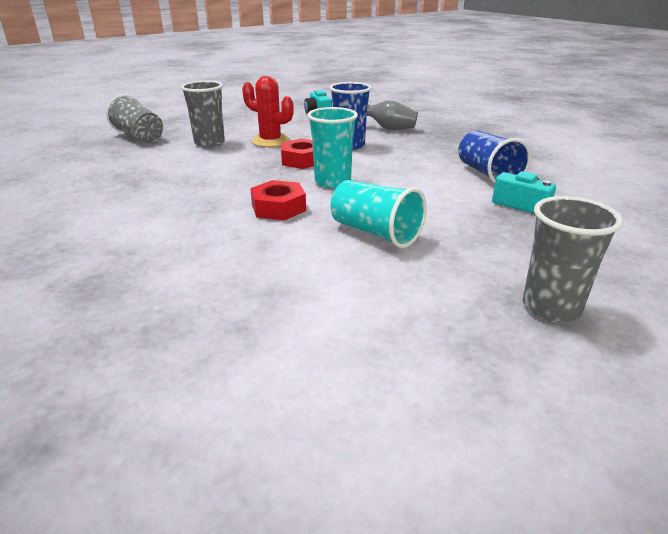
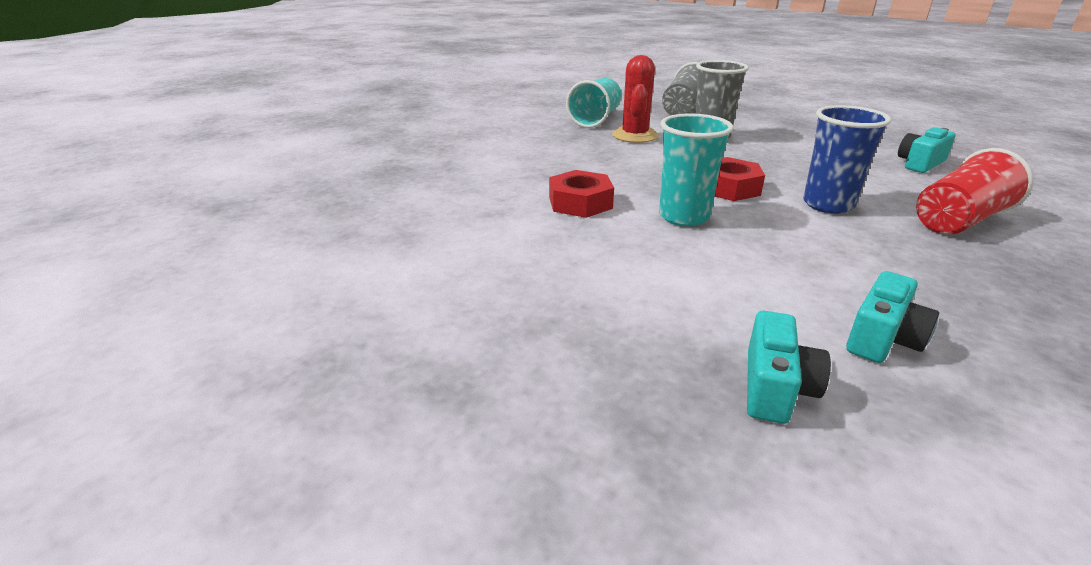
camera: 70 degrees right, 0 degrees up
red cactus [242,76,294,147] -> red cactus moved to [612,55,659,143]
turquoise cup [331,180,427,248] -> turquoise cup moved to [566,78,622,128]
grey vase [367,99,418,130] -> red cup [916,148,1033,235]
blue cup [458,130,531,184] -> turquoise camera [846,271,939,363]
grey cup [523,196,623,323] -> none

